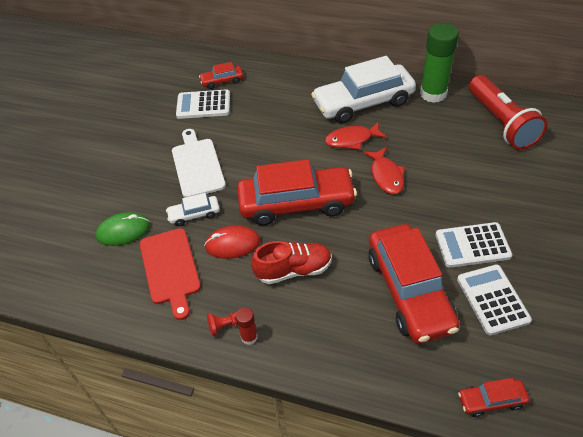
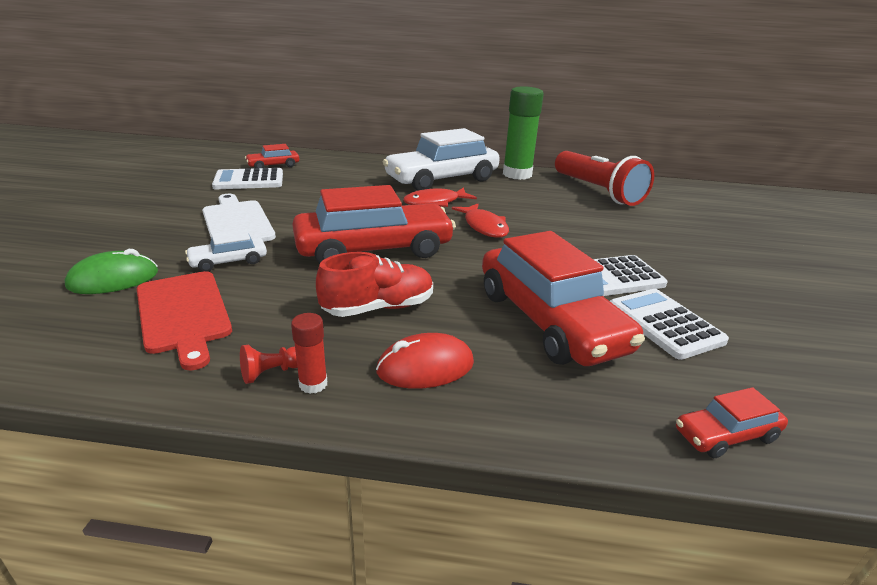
camera: 15 degrees left, 20 degrees down
red mouse [204,225,260,259] -> red mouse moved to [376,333,474,389]

